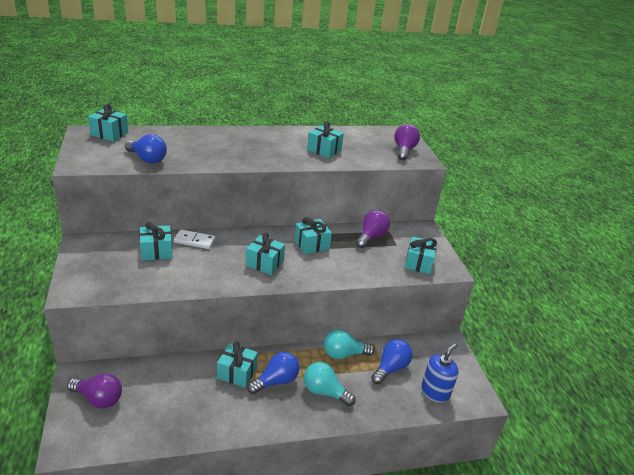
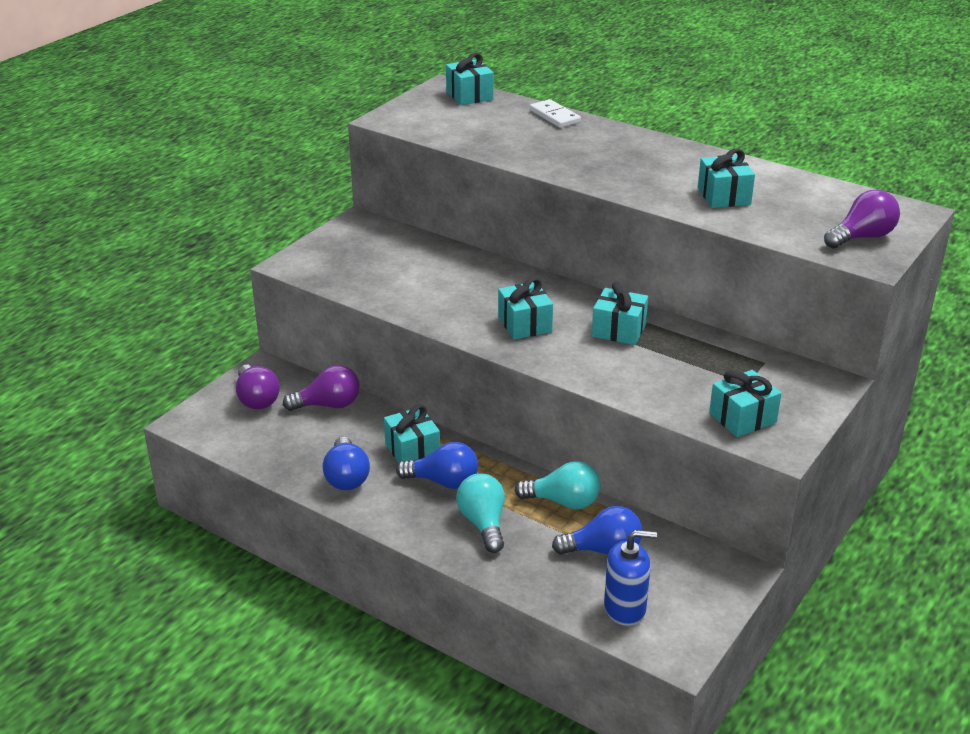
camera: 50 degrees right, 0 degrees up
blue light bulb [125,134,167,163] -> blue light bulb moved to [323,437,370,490]
turquoise gift [139,222,173,261] -> none
white domino [174,229,215,249] -> white domino moved to [530,99,581,128]
turquoise light bulb [324,329,375,359] -> turquoise light bulb turned 150 degrees clockwise [514,461,600,509]
purple light bulb [356,210,390,248] -> purple light bulb moved to [283,365,360,411]

